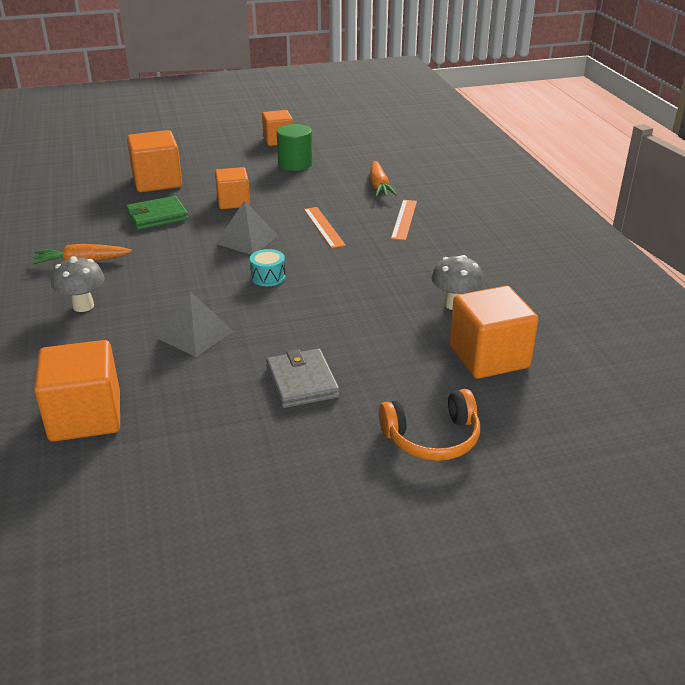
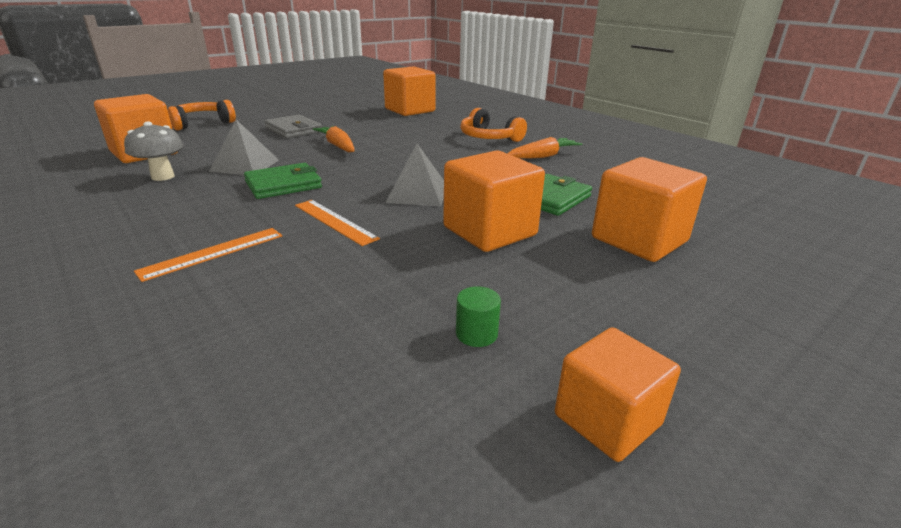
camera: 155 degrees right, 5 degrees down
grey mushroom [51,256,105,312] -> orange headphones [460,108,527,142]
grey pyramid [157,291,234,357] -> grey pyramid moved to [209,120,279,175]
orange cube [215,167,250,209] -> orange cube [443,150,545,252], size x1.52
turquoise drum [250,249,286,286] -> none
green cylinder [277,124,312,171] -> green cylinder [456,286,501,347], size x0.54
orange carrot [370,161,397,197] -> orange carrot moved to [313,126,355,152]
orange ruler [391,200,417,241] -> orange ruler turned 60 degrees clockwise [134,228,282,282]
none -> green wallet [244,163,322,199]

